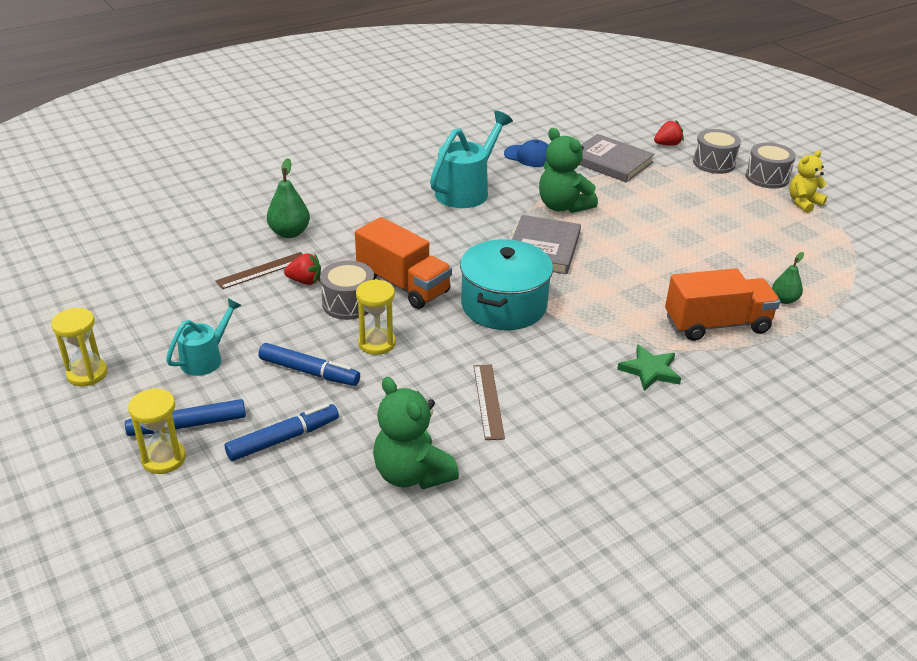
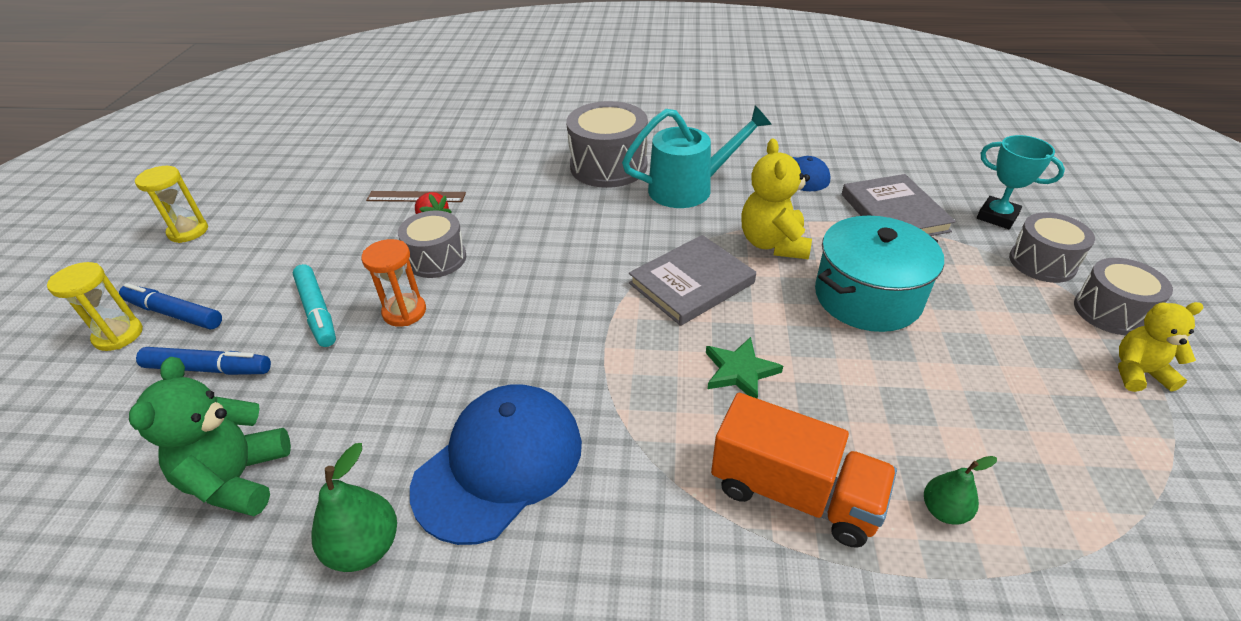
camera: 40 degrees right, 5 degrees up
turquoise watering can [166,298,242,376] -> none
blue marker [259,343,360,386] -> turquoise marker [293,264,336,347]
green pear [267,158,310,238] -> green pear moved to [312,443,397,572]
orange truck [355,217,452,309] -> none
yellow hourglass [356,279,396,355] -> orange hourglass [362,239,426,327]
turquoise pot [460,239,553,330] -> turquoise pot moved to [815,216,944,332]
brown ruler [474,365,505,440] -> none
green teddy bear [539,128,598,213] -> yellow teddy bear [741,139,812,259]
green star [617,344,681,391] -> green star moved to [706,337,783,398]
red strawberry [654,120,684,145] -> turquoise trophy [977,135,1065,229]
none -> blue cap [410,385,582,545]
none -> grey drum [567,101,648,188]

